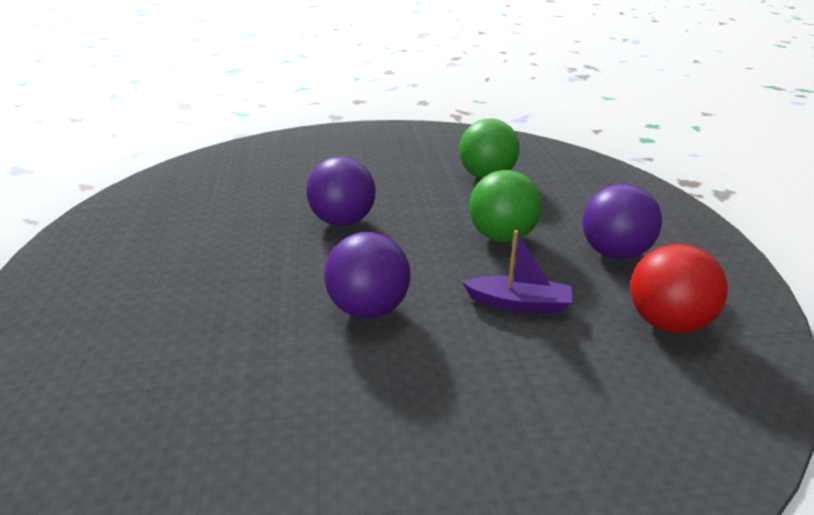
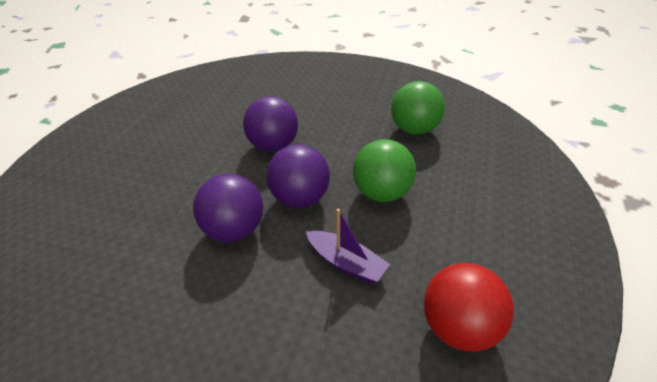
camera: 25 degrees right, 10 degrees up
purple ball [582,184,662,259] -> purple ball moved to [267,144,330,208]

